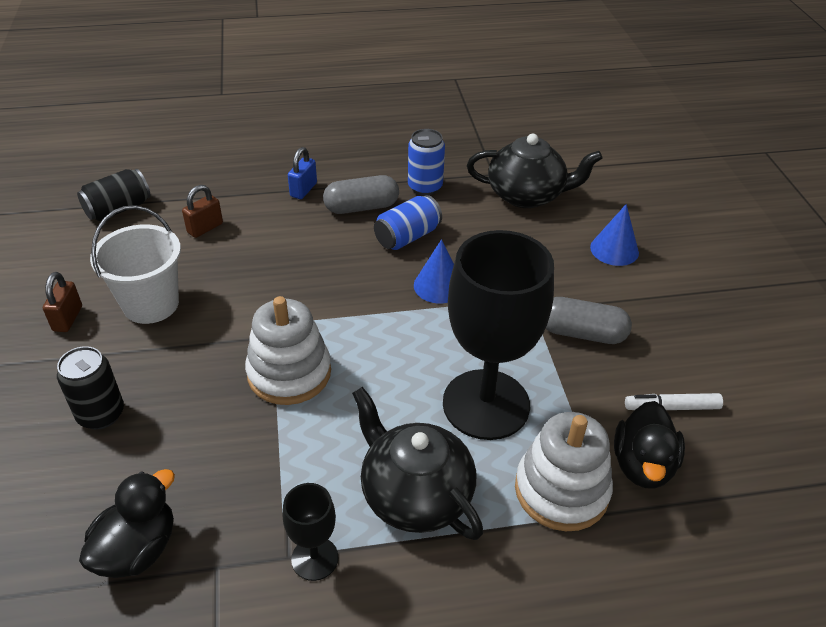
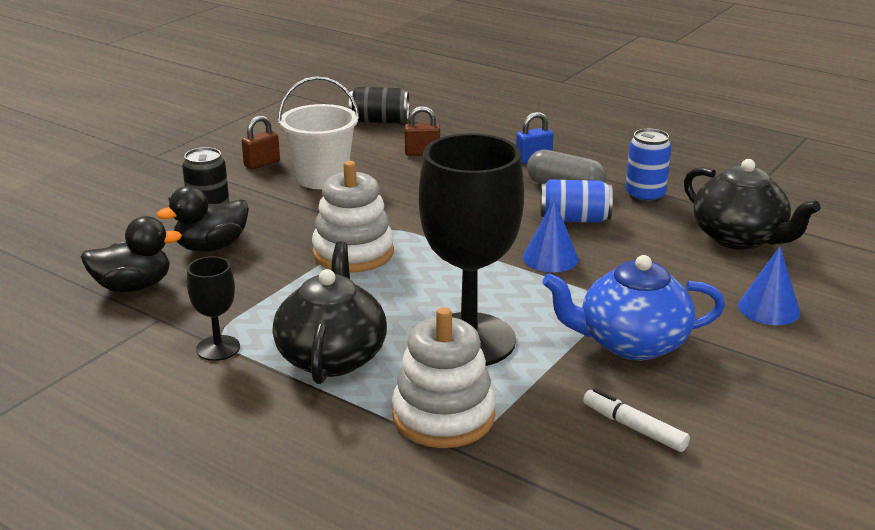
camera: 45 degrees right, 15 degrees down
grey capsule [546,297,632,344] -> blue teapot [542,255,725,360]
black duck [614,401,685,489] -> black duck moved to [157,186,249,252]

